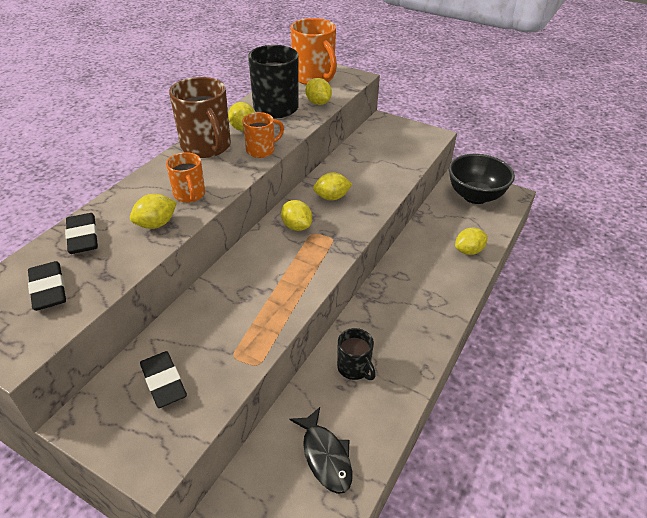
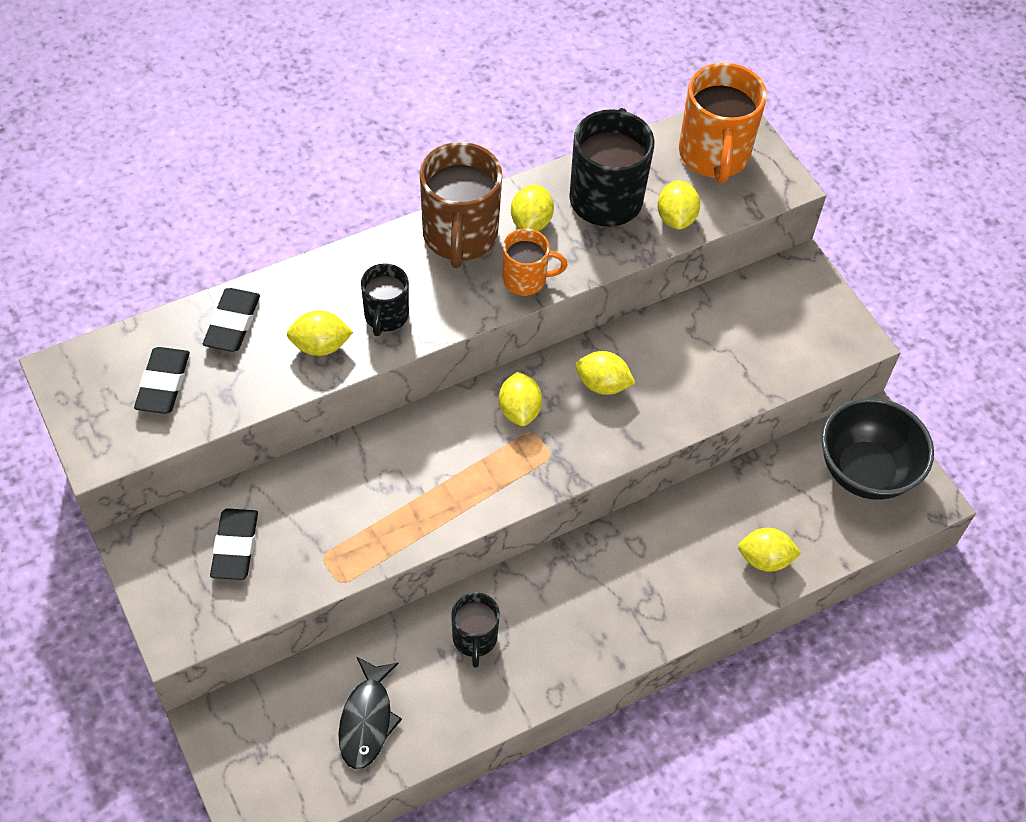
camera: 30 degrees right, 15 degrees up
orange mug [166,152,205,203] -> black mug [361,263,409,336]

